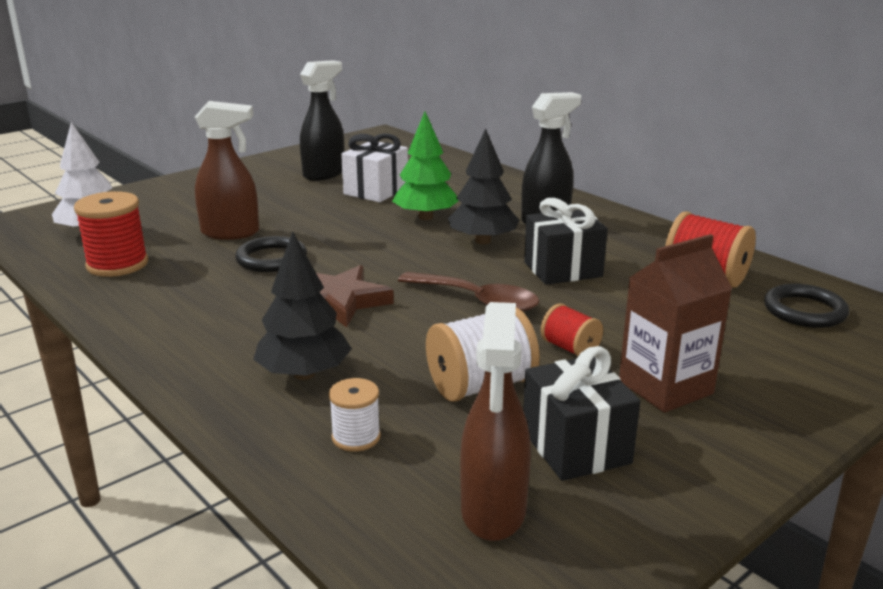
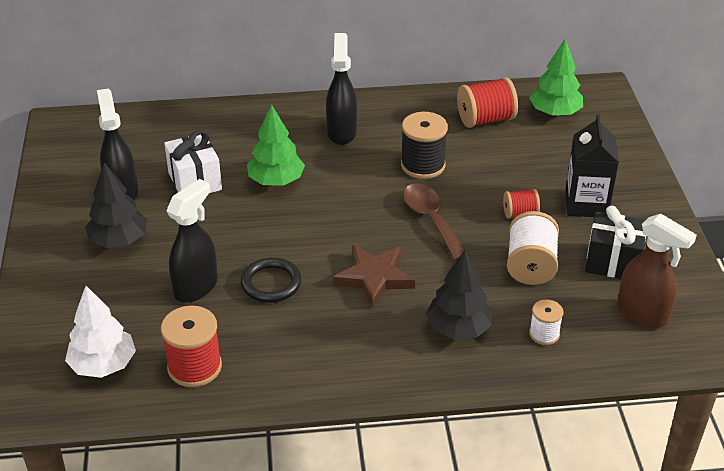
camera: 55 degrees left, 15 degrees up
brown spray bottle [195,101,259,240] -> black spray bottle [166,179,218,303]
brown spoon [398,272,540,312] -> brown spoon turned 90 degrees counterclockwise [403,184,469,261]
black tree [448,129,519,244] -> black tree moved to [85,162,147,248]
black gift [524,198,608,285] -> black spool [401,112,448,179]
brown carton [619,234,732,413] -> black carton [565,114,619,217]
black ring [764,284,849,328] -> green tree [529,38,583,116]

